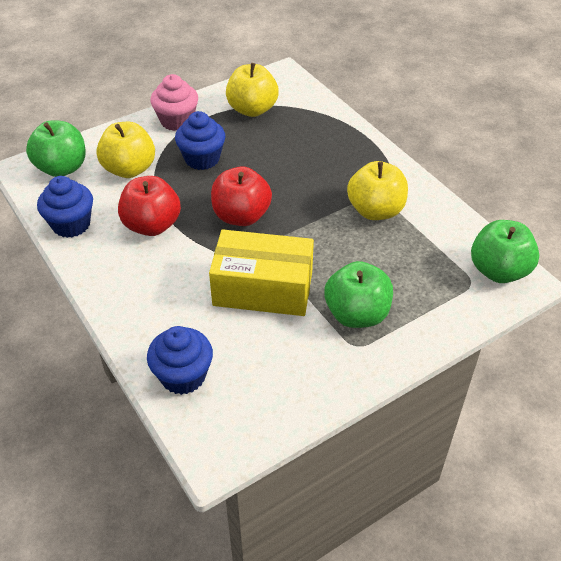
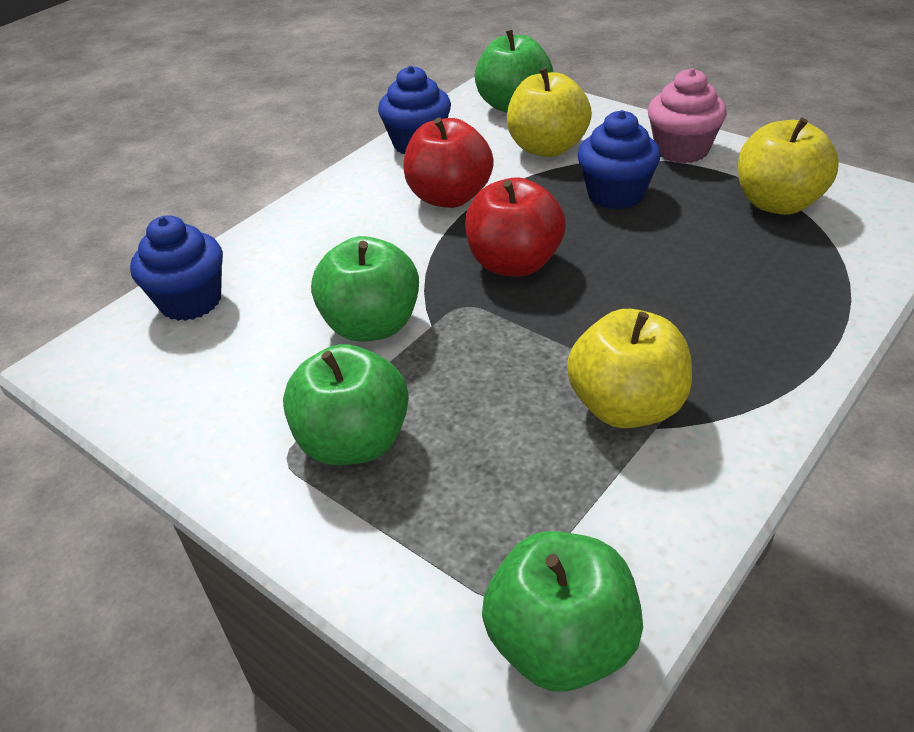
camera: 75 degrees right, 5 degrees down
yellow box [209,229,314,316] -> green apple [311,236,419,342]

